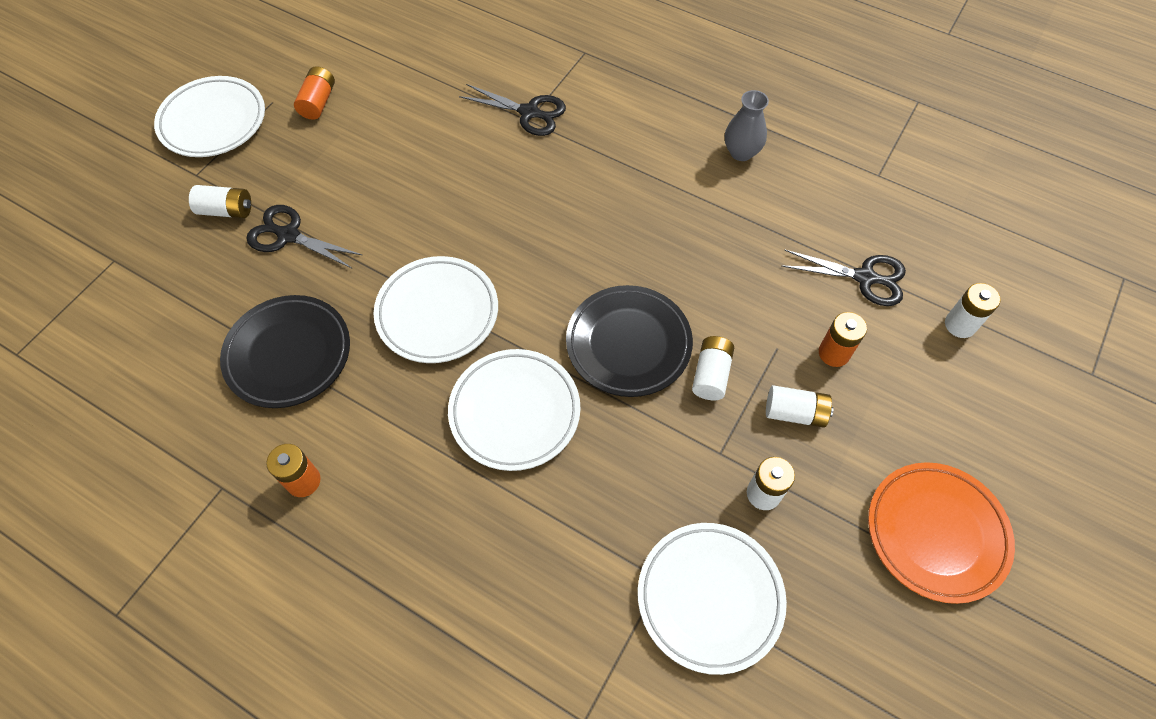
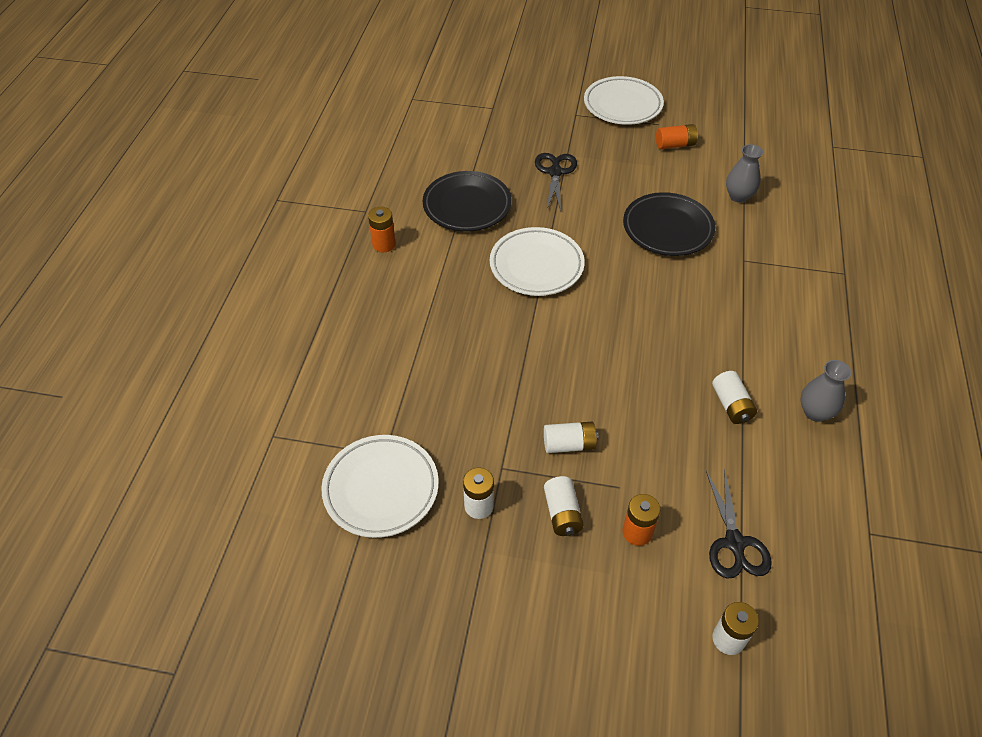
camera: 70 degrees right, 10 degrees down
white battery [189,185,251,218] -> white battery moved to [712,371,757,424]
white plate [448,349,581,471] -> none
black scissors [459,84,566,136] -> none
black plate [566,285,693,397] -> black plate moved to [623,192,716,256]
orange plate [868,462,1015,604] -> none
none -> grey vase [726,144,763,203]

